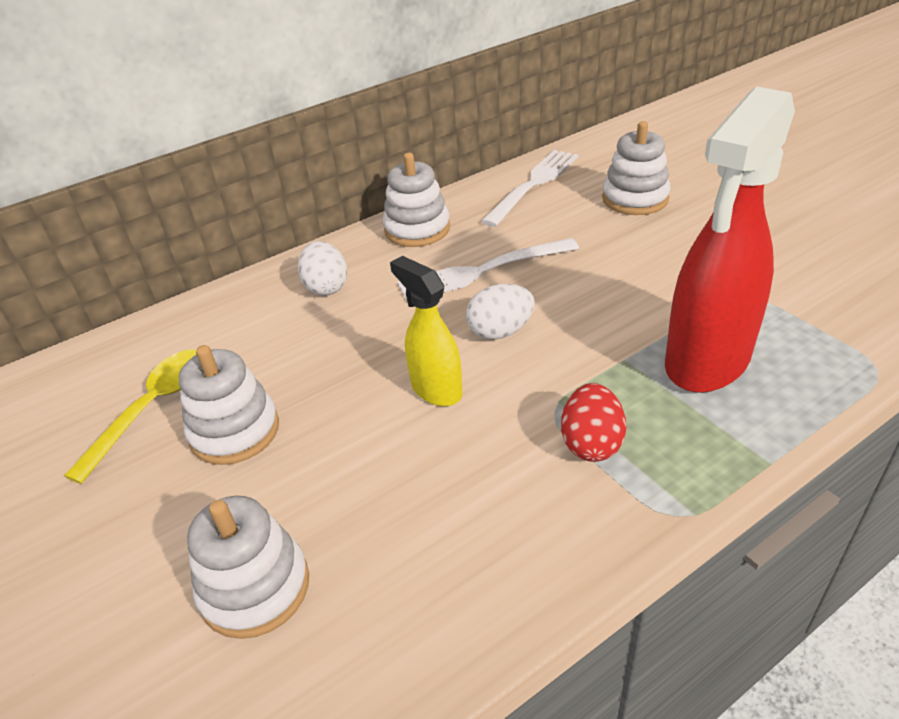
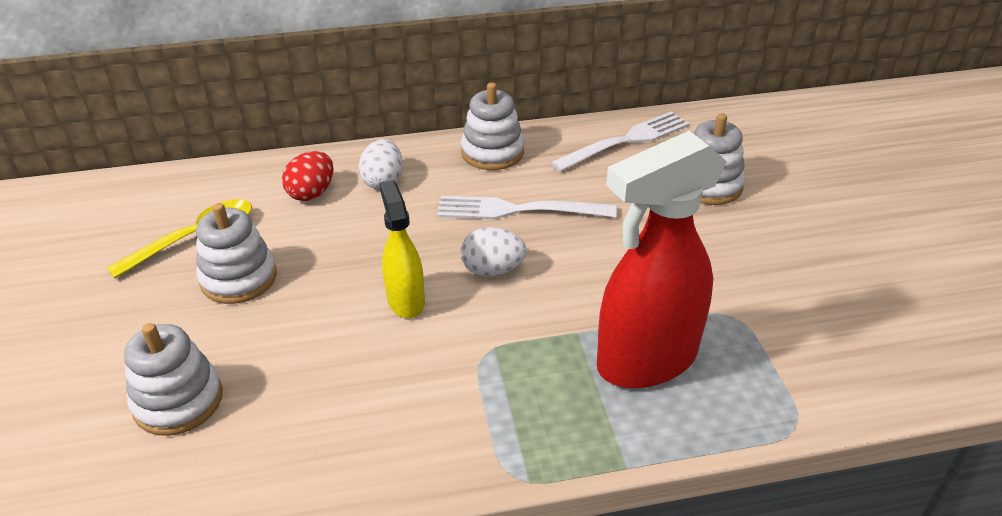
camera: 20 degrees right, 0 degrees up
red egg [561,383,626,462] -> red egg moved to [282,151,333,201]

